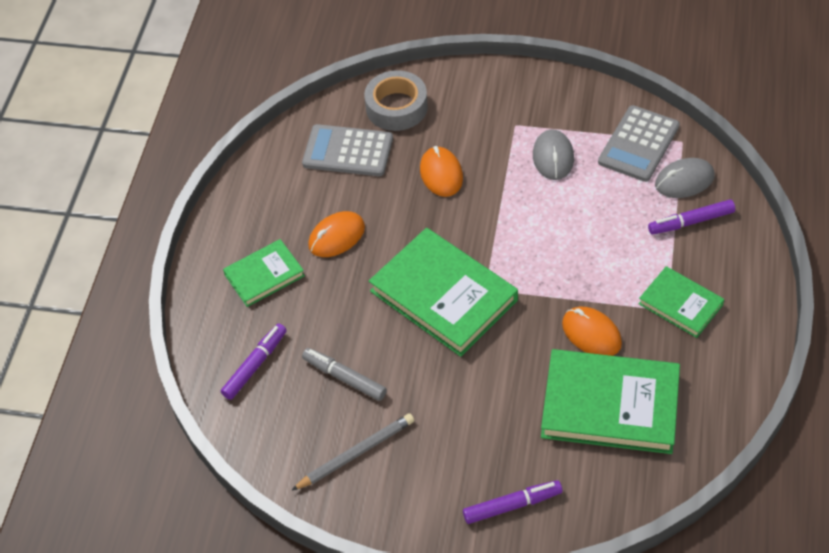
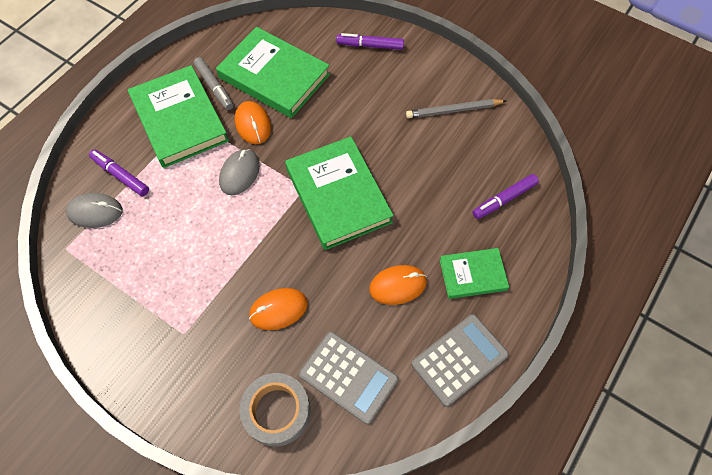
camera: 160 degrees left, 10 degrees up
grey marker [302,348,387,401] -> grey marker moved to [193,57,234,110]
orange mouse [420,146,463,197] -> orange mouse turned 60 degrees clockwise [249,288,308,330]
grey mouse [533,129,574,180] -> grey mouse moved to [219,149,260,195]
grey calculator [598,105,680,182] -> grey calculator moved to [411,314,509,406]
green book [639,266,724,338] -> green book [128,65,229,168], size x1.80
purple marker [648,199,735,235] -> purple marker turned 150 degrees counterclockwise [89,150,149,196]

